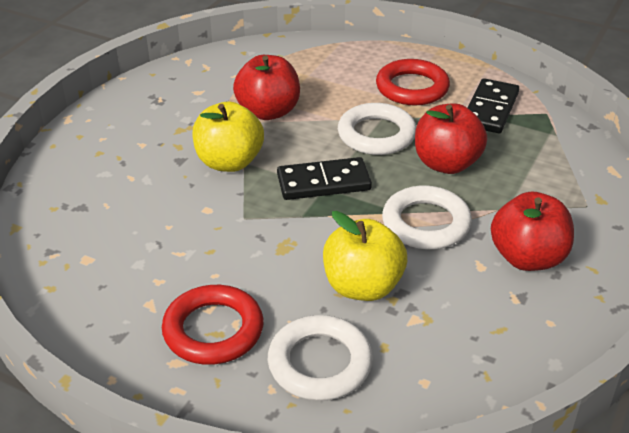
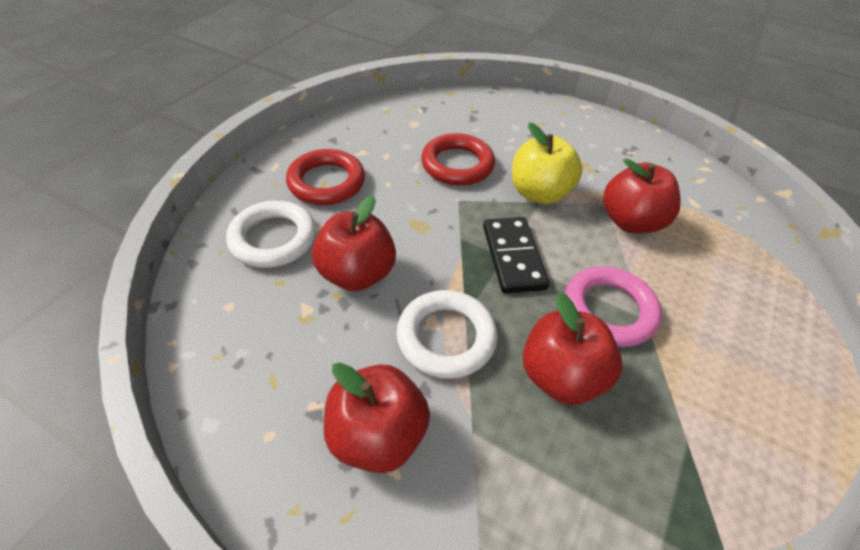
camera: 90 degrees right, 10 degrees up
yellow apple [323,211,407,301] -> red apple [312,195,396,292]
white ring [338,103,416,155] -> pink ring [565,266,662,347]
red ring [376,59,450,105] -> red ring moved to [421,133,495,185]
black domino [468,78,519,133] -> none

